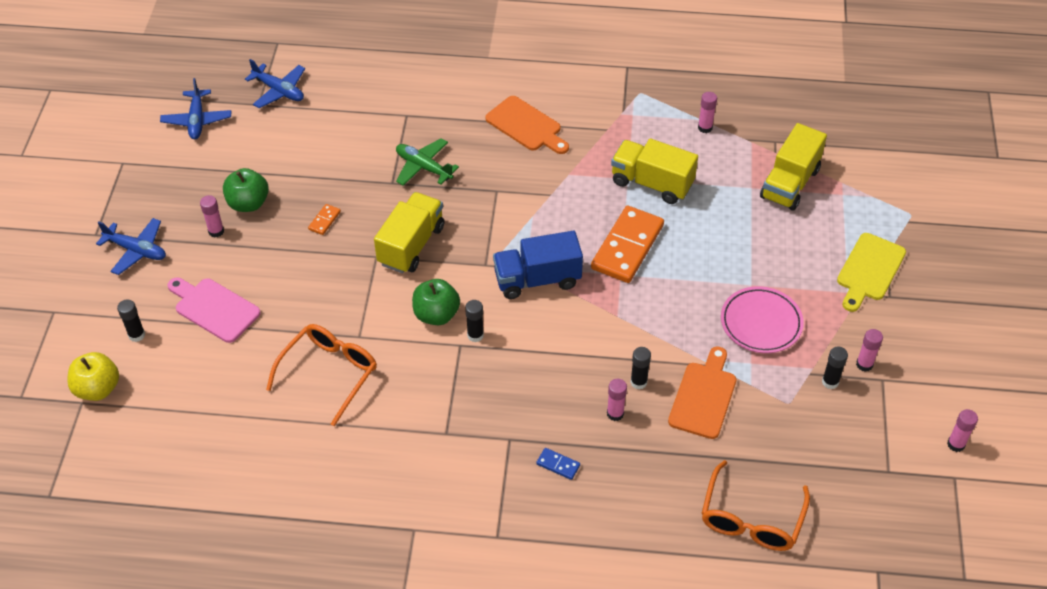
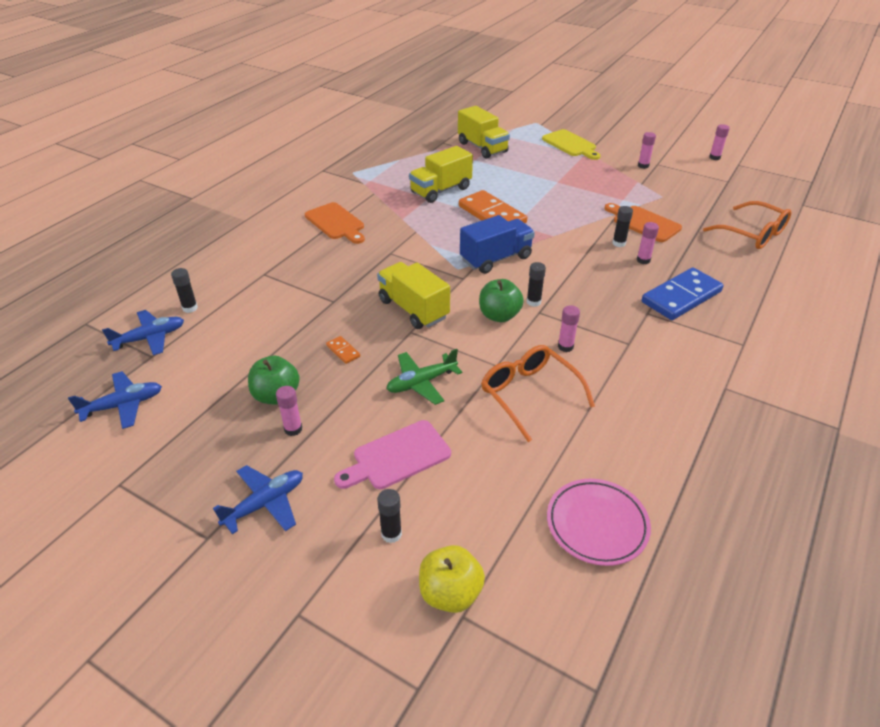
camera: 65 degrees left, 10 degrees down
blue plane [160,78,231,139] -> blue plane turned 45 degrees counterclockwise [68,371,162,429]
green plane [396,138,459,186] -> green plane moved to [387,349,462,405]
orange cutting board [485,96,569,154] -> orange cutting board turned 75 degrees clockwise [305,202,365,244]
blue truck [493,231,583,299] -> blue truck turned 135 degrees counterclockwise [460,215,535,274]
blue domino [536,448,580,480] -> blue domino [642,268,723,320], size x2.41
pink glue stick [698,92,717,133] -> pink glue stick moved to [558,305,580,352]
pink plate [721,286,804,353] -> pink plate moved to [547,479,651,566]
black glue stick [822,347,848,389] -> black glue stick moved to [171,268,198,313]

